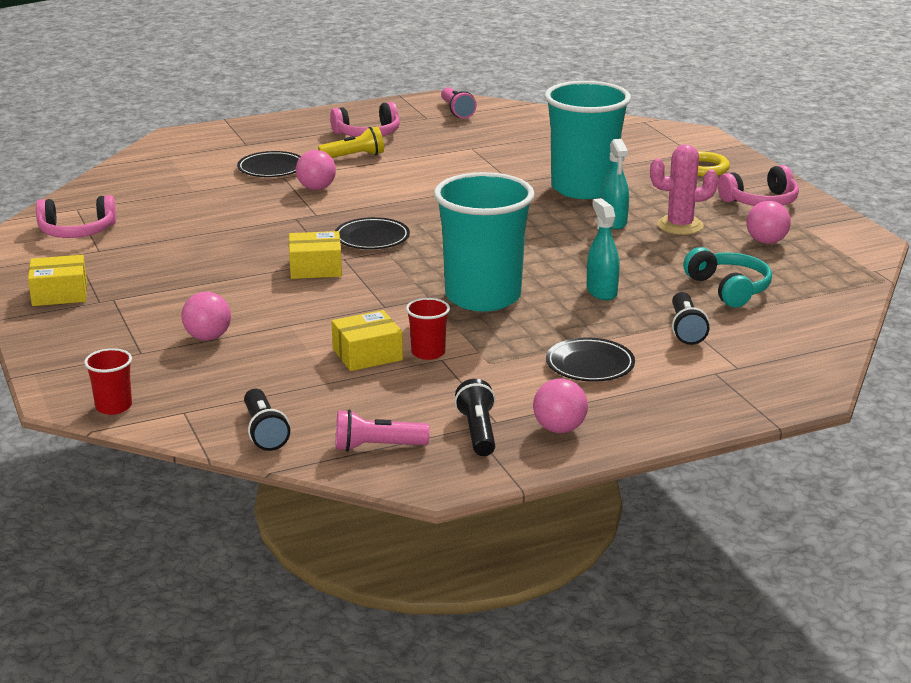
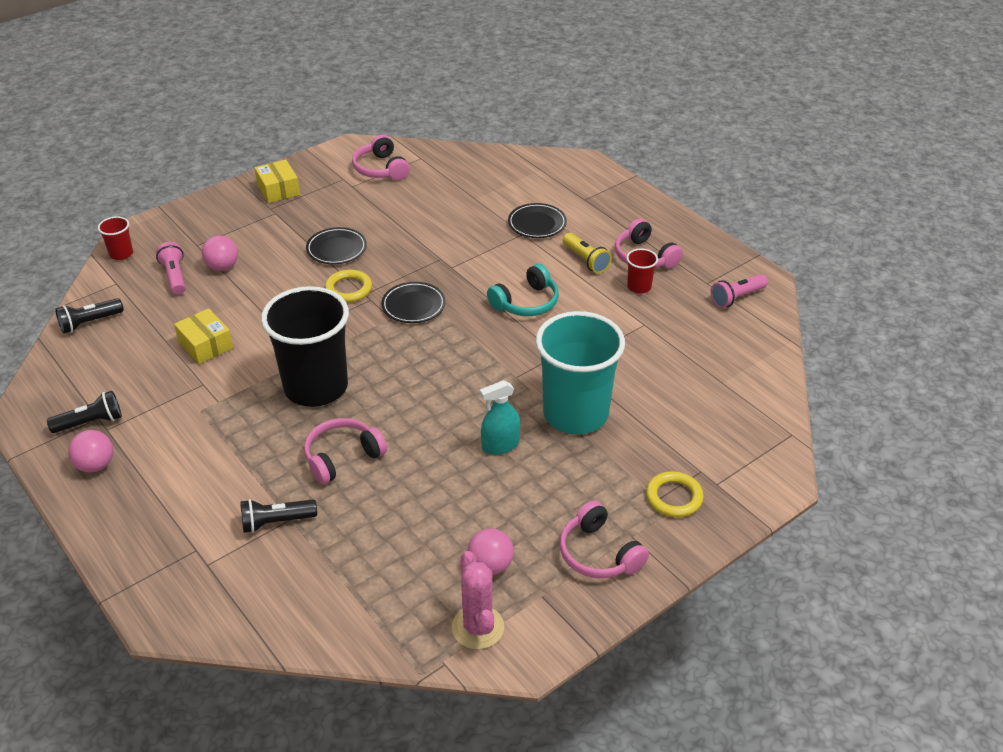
camera: 75 degrees right, 15 degrees up
yellow box [289,231,342,279] -> yellow ring [325,270,372,303]
pink ball [296,150,336,190] -> none
pink flashlight [336,409,430,452] -> pink flashlight moved to [156,242,186,295]
red cup [406,298,450,360] -> red cup moved to [626,249,658,293]
turquoise cup [434,172,535,311] -> black cup [261,286,349,407]
black plate [546,338,635,382] -> black plate moved to [306,227,367,264]
turquoise spray bottle [587,198,620,300] -> pink headphones [304,418,387,485]
pink cactus [650,144,718,235] -> pink cactus moved to [452,551,504,649]
turquoise headphones [683,247,772,308] -> turquoise headphones moved to [487,264,559,316]

